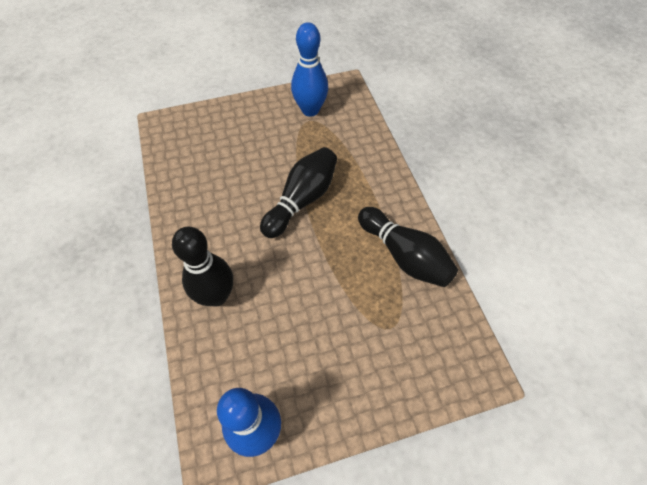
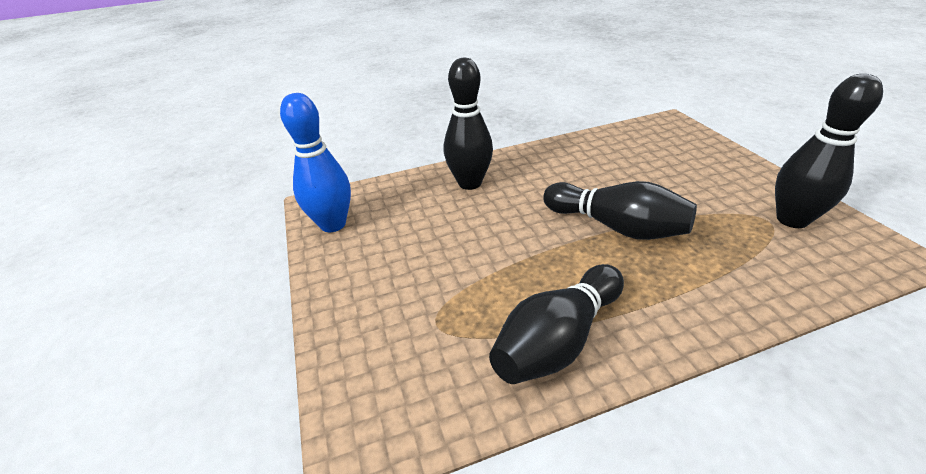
camera: 90 degrees right, 20 degrees down
blue bowling pin [291,22,328,117] -> black bowling pin [775,74,883,228]

